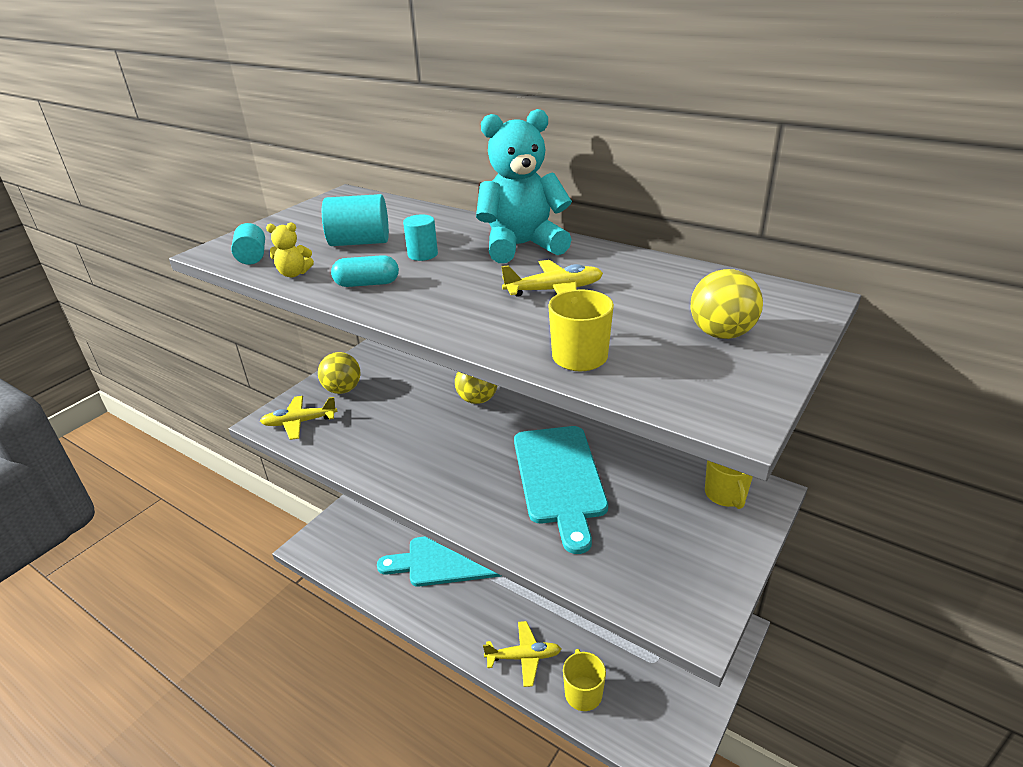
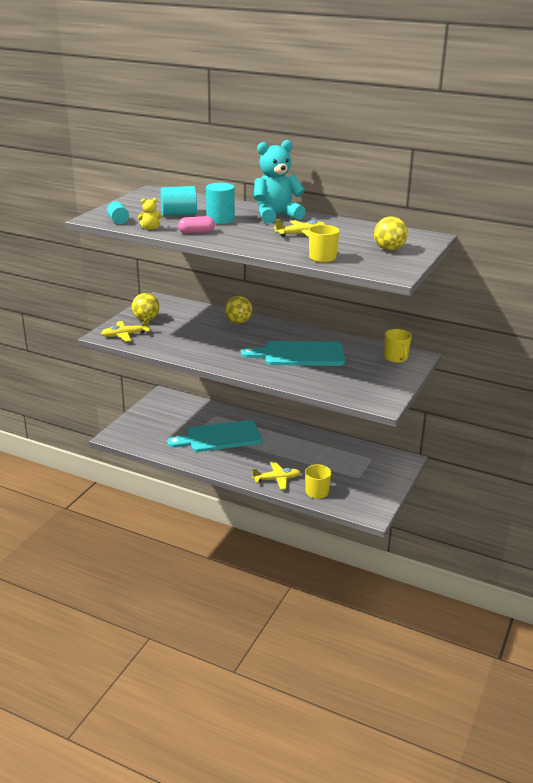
camera: 10 degrees left, 5 degrees down
turquoise capsule [331,255,399,287] -> pink capsule [178,216,215,234]
turquoise cylinder [403,214,438,261] -> turquoise cylinder [206,183,235,224], size x1.61
turquoise cutting board [514,426,608,554] -> turquoise cutting board turned 105 degrees clockwise [241,341,345,366]

